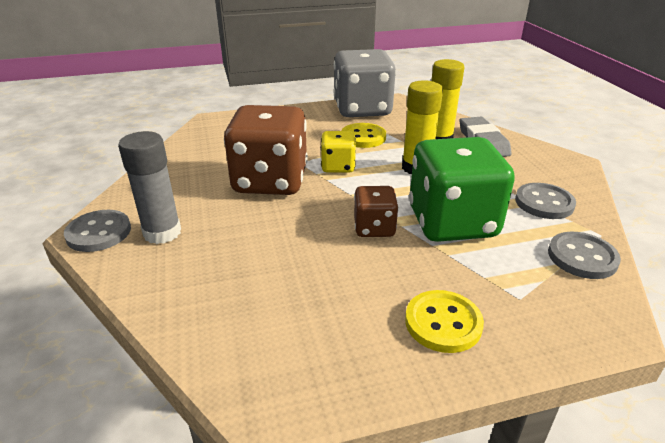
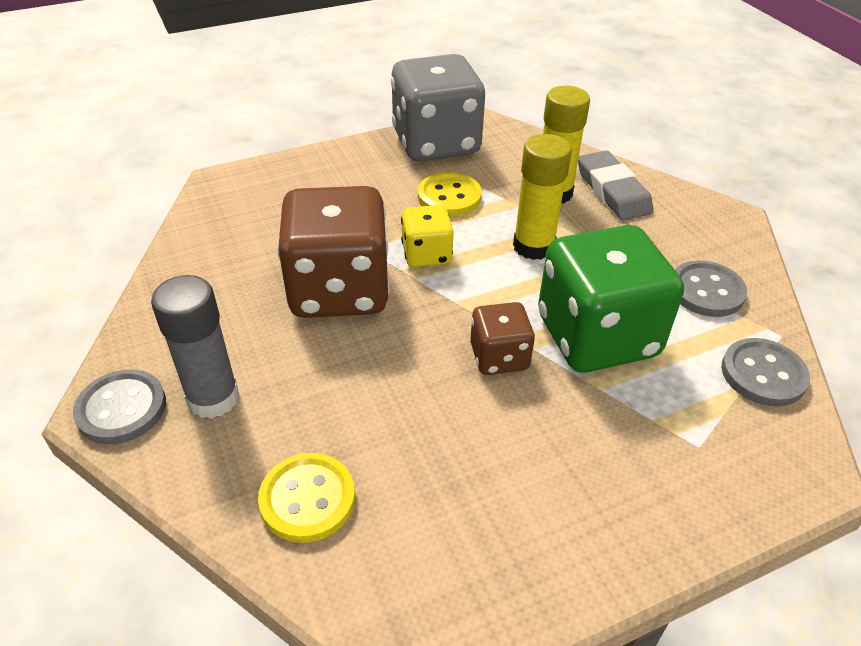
camera: 10 degrees left, 10 degrees up
yellow button [405,290,484,353] -> yellow button moved to [258,453,355,543]

